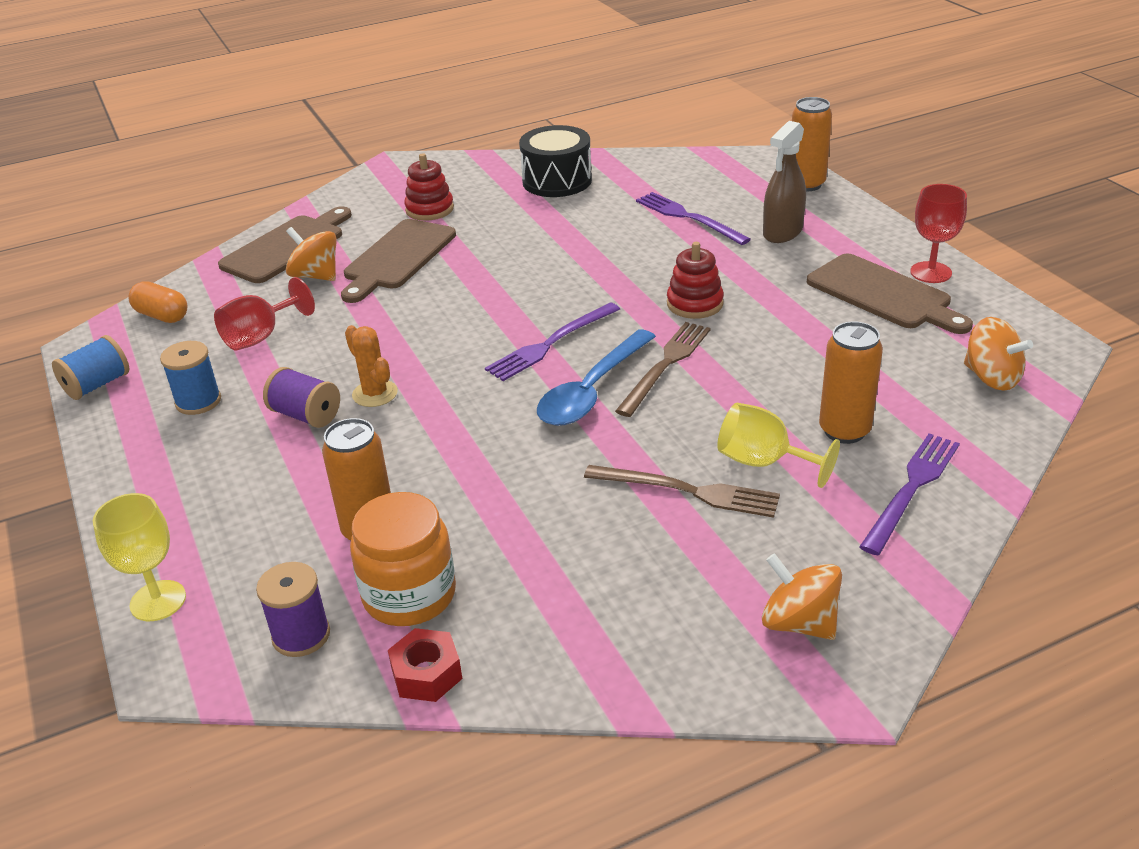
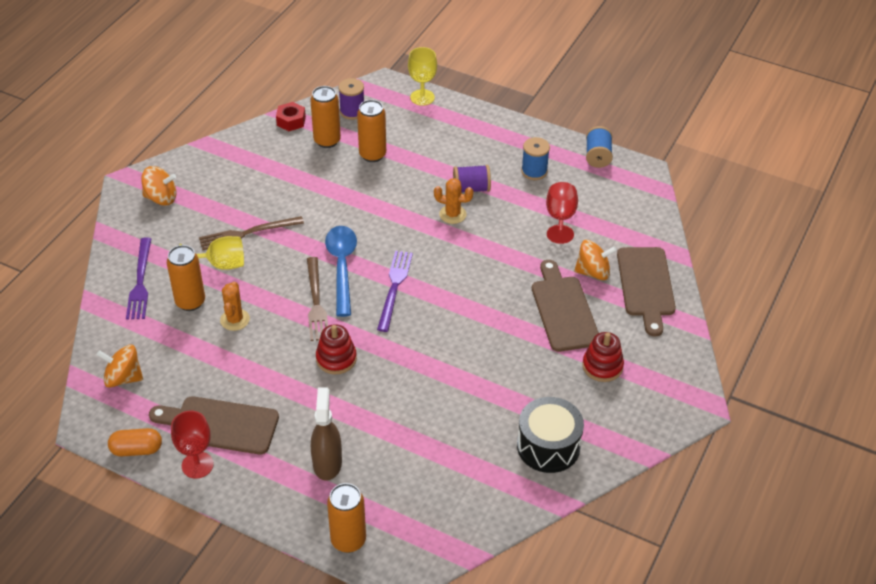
camera: 140 degrees right, 10 degrees up
orange capsule [128,281,188,323] -> orange capsule moved to [108,428,162,456]
orange jar [350,492,456,626] -> orange can [310,86,341,148]
purple fork [636,192,751,245] -> none
none -> orange cactus [220,282,250,331]

